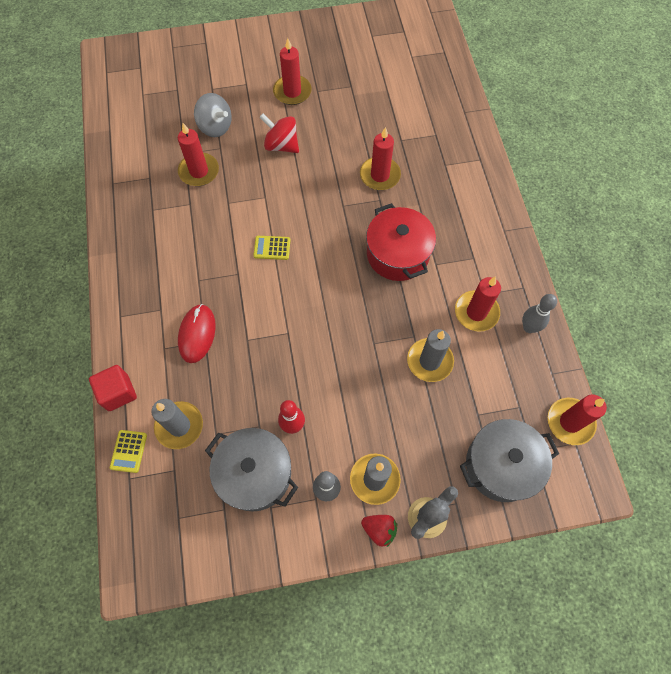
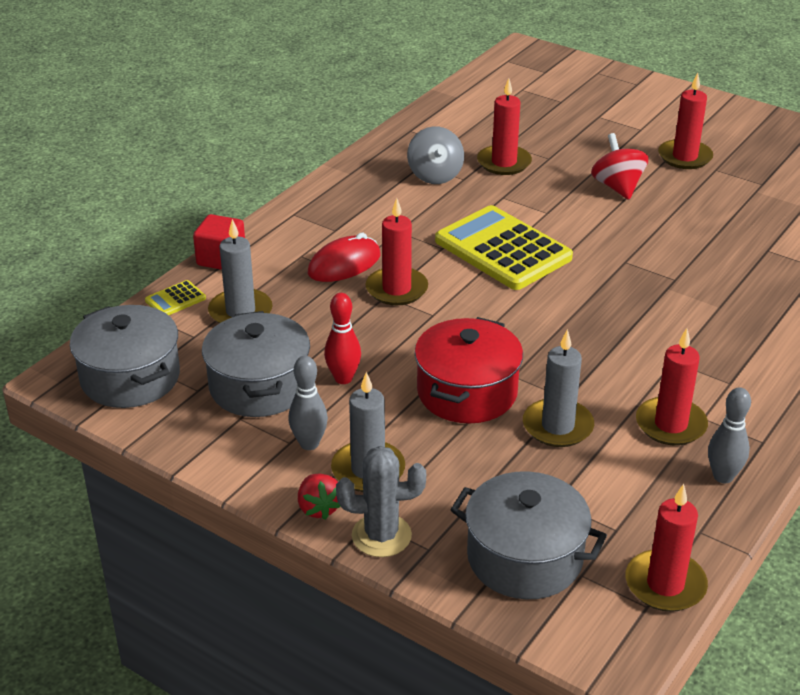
camera: 45 degrees right, 30 degrees down
grey spinning top [194,93,232,137] -> grey spinning top moved to [407,126,464,184]
yellow calculator [253,236,291,260] -> yellow calculator [435,205,573,290], size x2.42
red candle [360,127,401,190] -> red candle moved to [366,198,428,305]
red pot [366,203,436,281] -> red pot moved to [414,317,523,423]
none -> grey pot [70,305,180,408]

